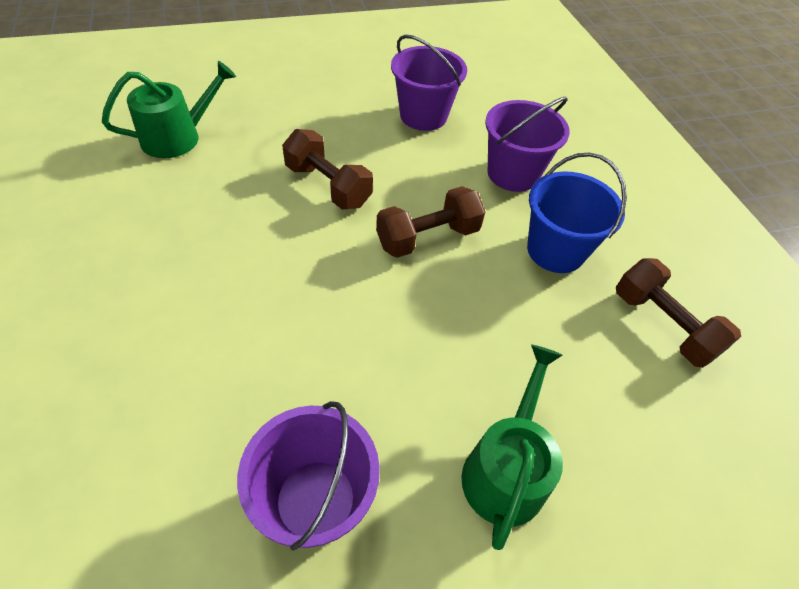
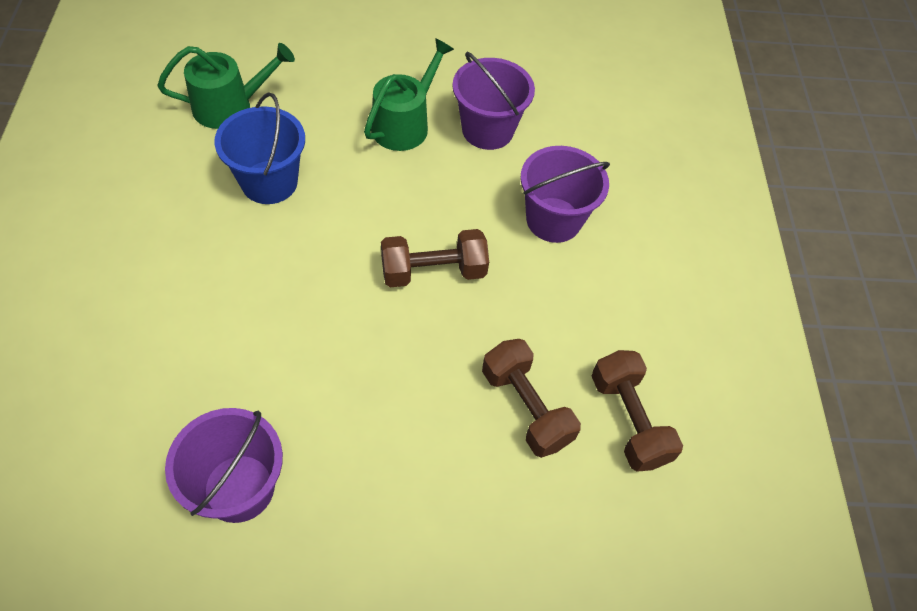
camera: 15 degrees right, 5 degrees up
brown dumbbell [282,129,373,209] -> brown dumbbell moved to [482,339,581,458]
green watering can [461,345,563,550] -> green watering can moved to [364,38,454,151]
blue bucket [527,153,627,273] -> blue bucket moved to [214,92,305,204]

